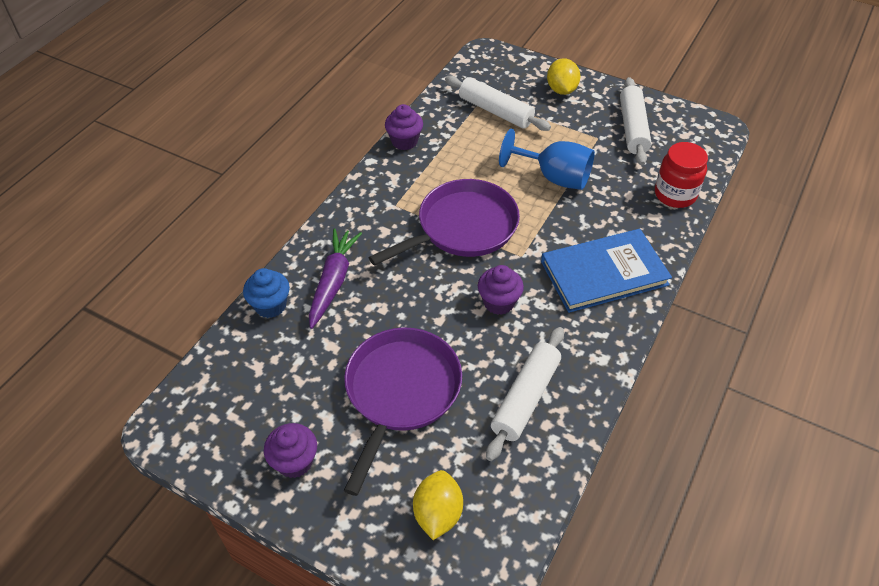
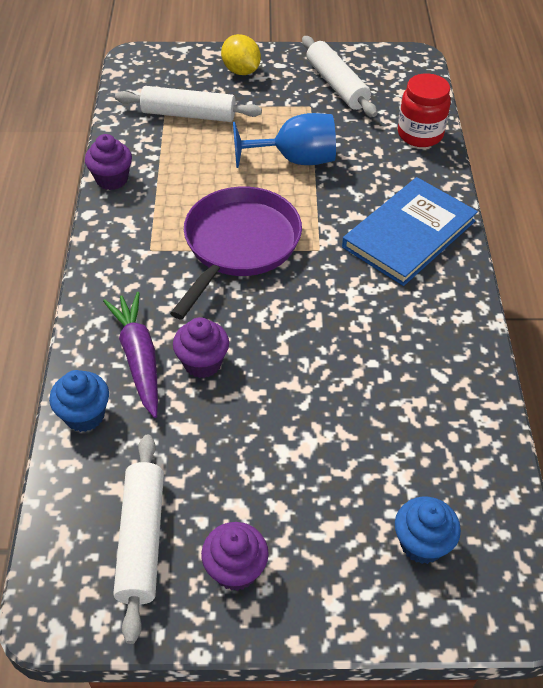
camera: 30 degrees left, 0 degrees up
purple pan [344,327,462,496] -> none
yellow lemon [413,470,463,540] -> blue cupcake [395,496,461,564]
purple cupcake [478,265,524,315] -> purple cupcake moved to [173,317,229,378]
white rolling pin [486,327,564,461] -> white rolling pin moved to [113,434,164,644]

